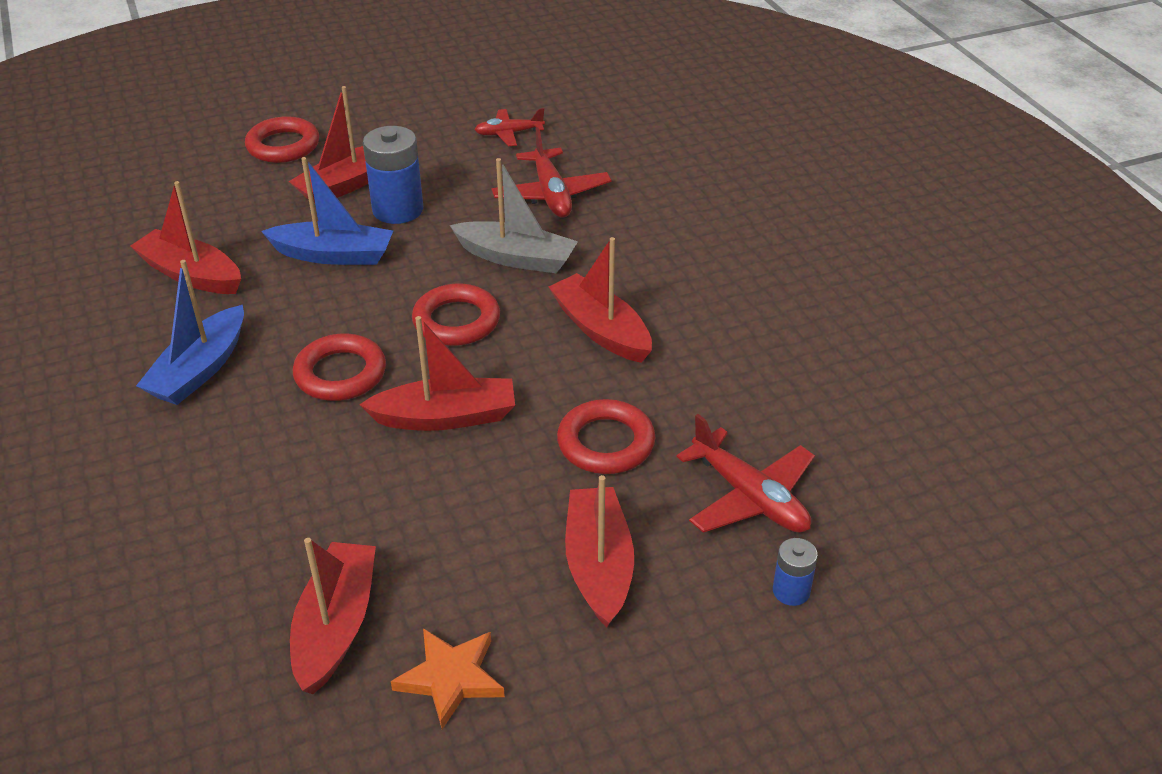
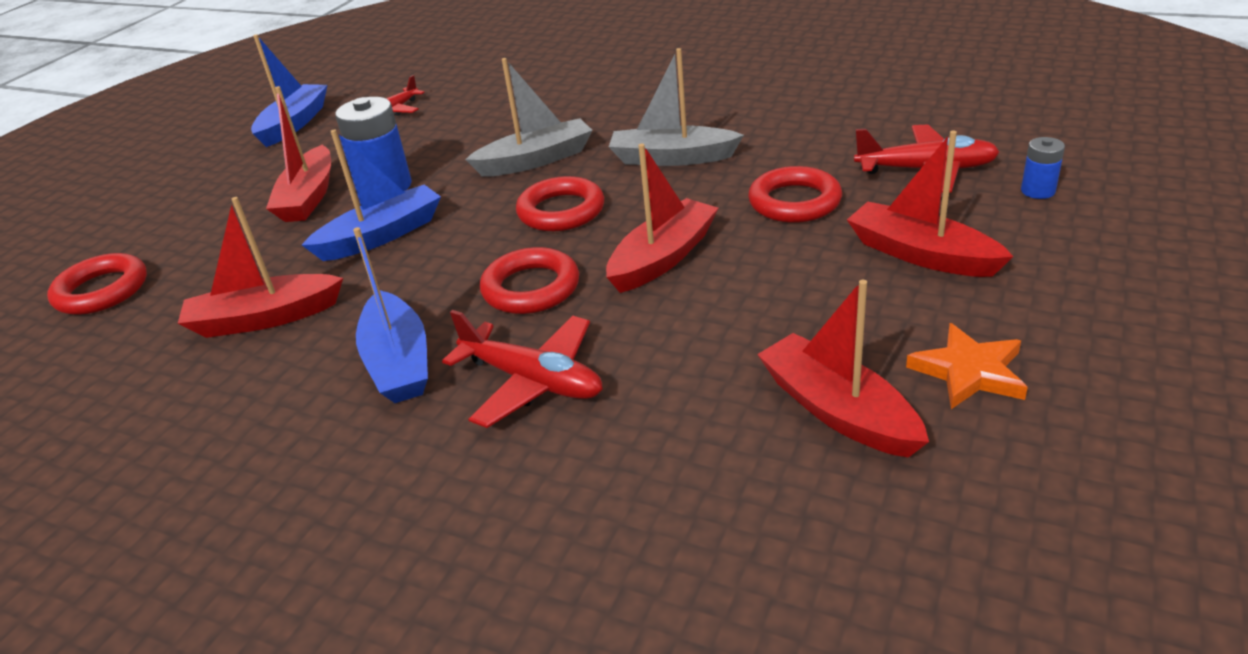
camera: 40 degrees left, 5 degrees down
red ring [245,116,319,163] -> red ring moved to [47,253,147,315]
red plane [492,127,611,218] -> red plane moved to [442,310,603,428]
red boat [549,237,652,363] -> grey boat [609,48,744,166]
none -> blue boat [251,35,327,147]

